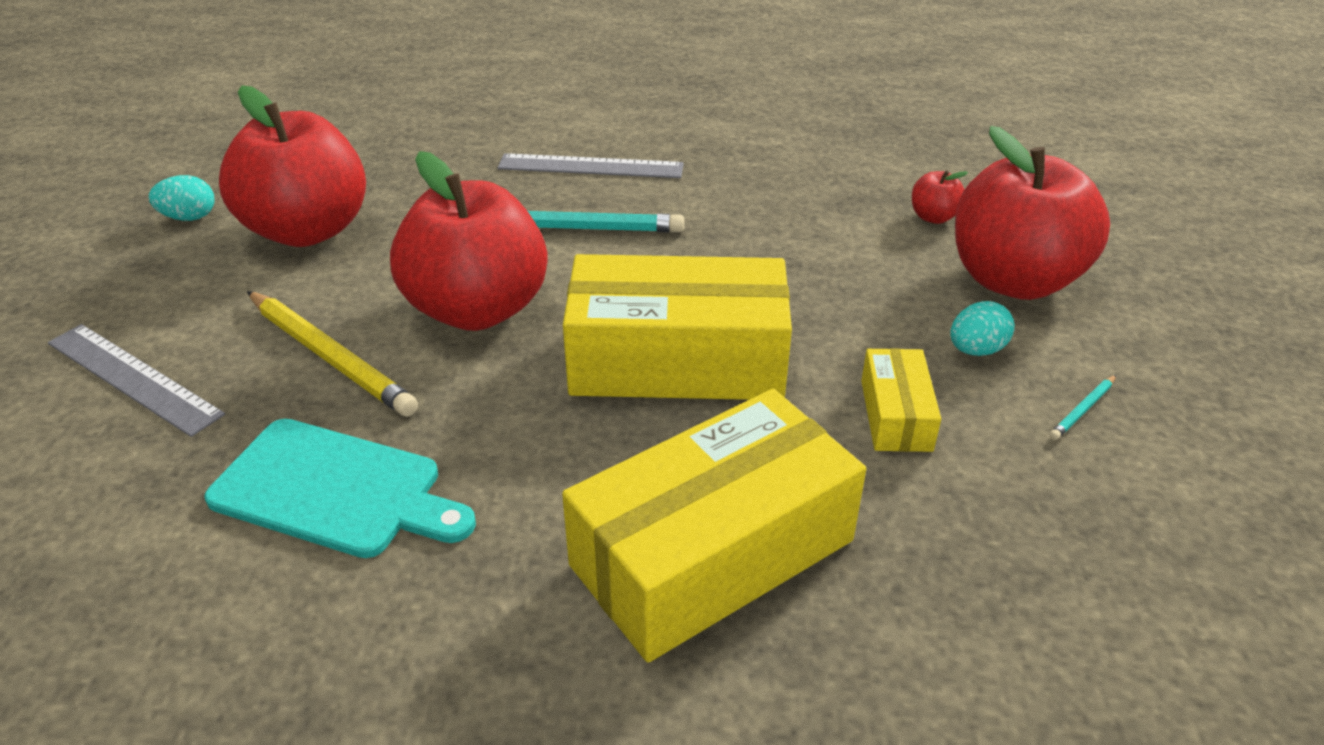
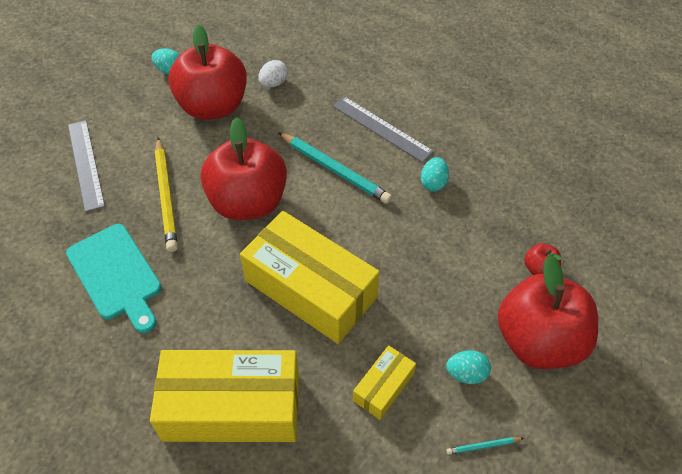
camera: 35 degrees right, 15 degrees up
none -> white egg [258,60,288,87]
none -> turquoise egg [421,157,449,192]

